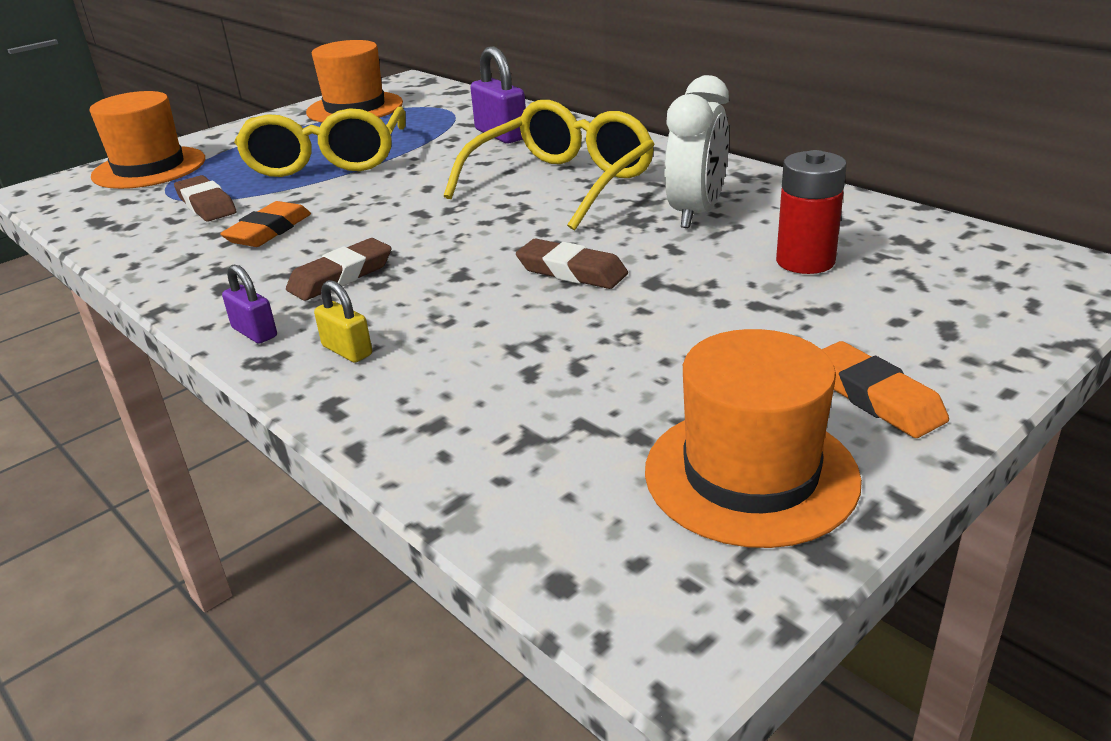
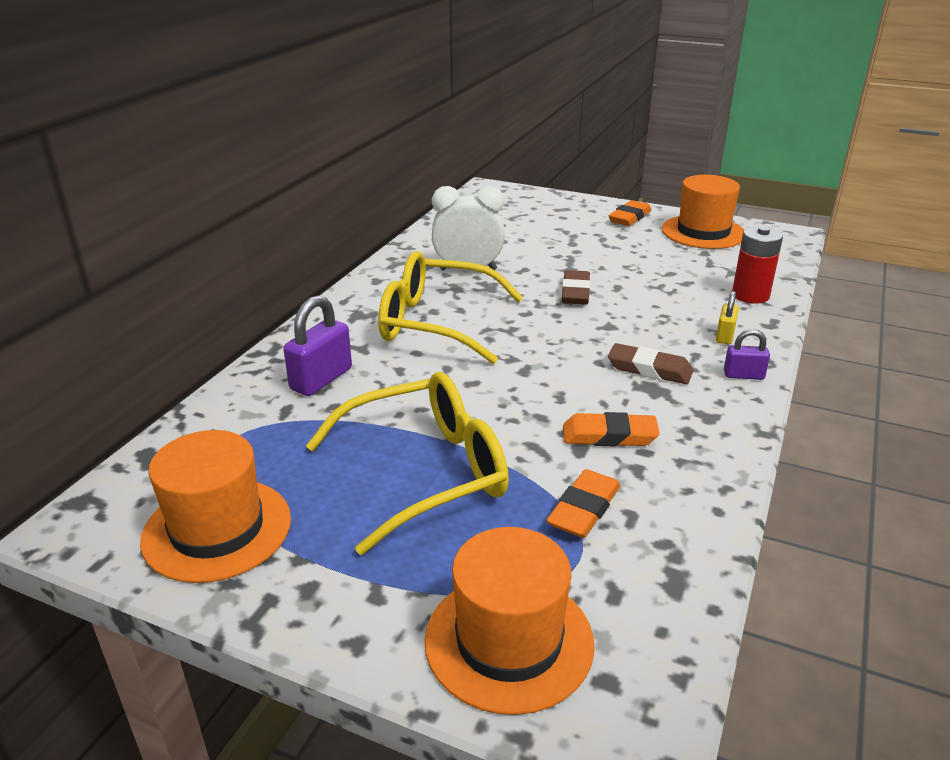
camera: 115 degrees left, 0 degrees up
brown eraser [174,175,237,222] -> orange eraser [546,469,621,538]
purple padlock [222,265,277,344] -> purple padlock turned 75 degrees clockwise [724,329,770,380]
red battery [776,150,847,274] -> red battery moved to [732,226,783,304]

